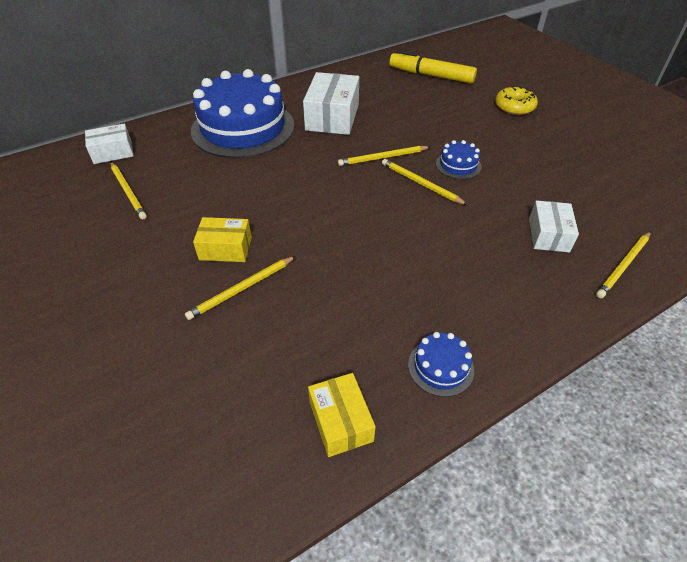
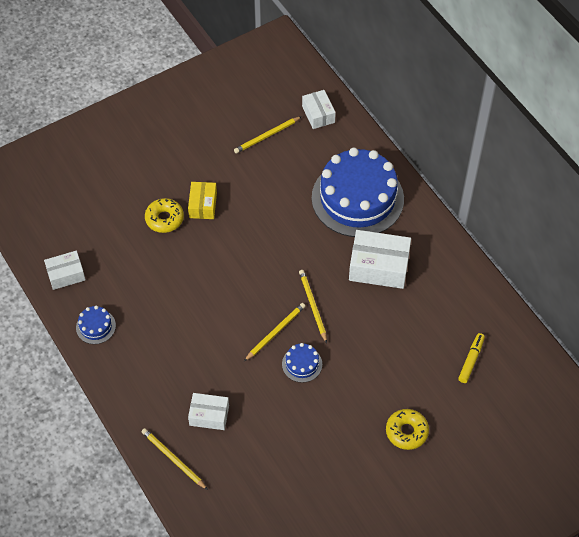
camera: 90 degrees right, 10 degrees up
yellow pencil [185,256,296,320] -> yellow donut [145,198,184,233]
yellow box [308,373,376,457] -> white box [44,251,86,290]
yellow marker [390,50,477,84] -> yellow marker [458,333,485,383], size x0.58

